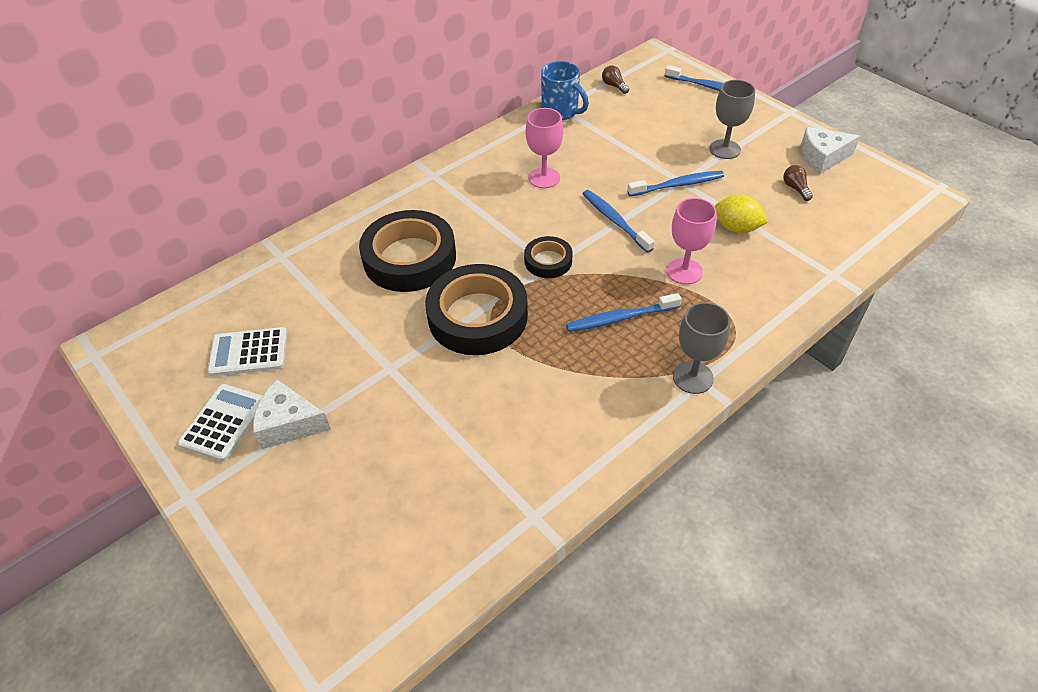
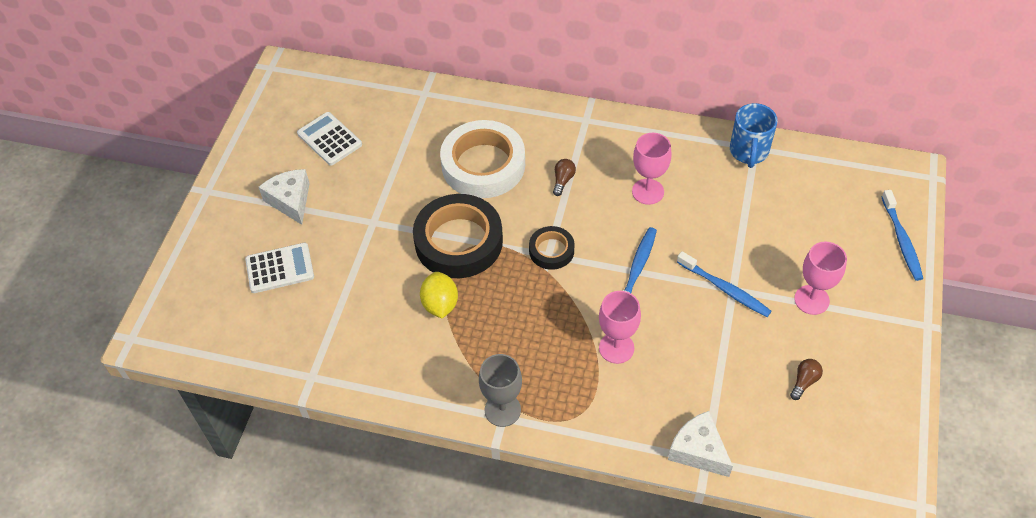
camera: 55 degrees right, 5 degrees up
white calculator [178,384,263,462] -> white calculator moved to [245,243,314,293]
black tape [359,210,456,292] -> white tape [440,120,525,198]
blue toothbrush [566,293,682,332] -> none
brown light bulb [602,65,629,94] -> brown light bulb moved to [553,159,576,196]
grey goblet [709,80,755,159] -> pink goblet [794,242,847,315]
yellow lemon [715,194,769,233] -> yellow lemon moved to [420,272,458,318]
white cheese [801,127,860,174] -> white cheese moved to [668,411,733,477]

